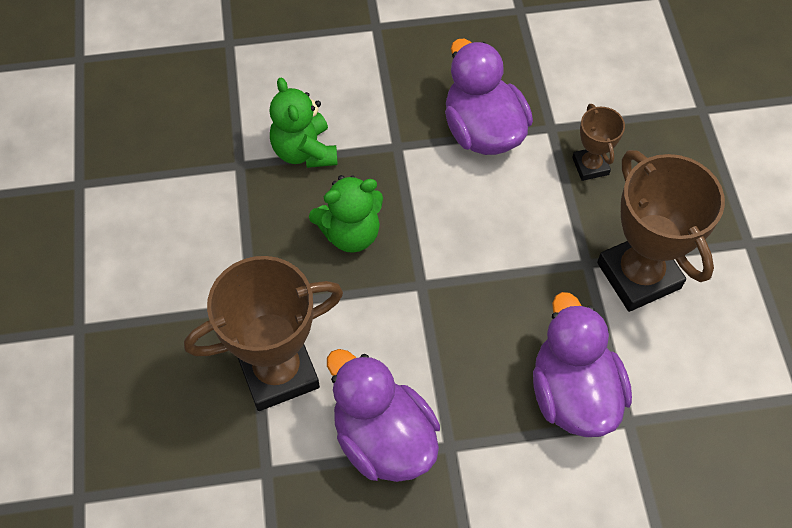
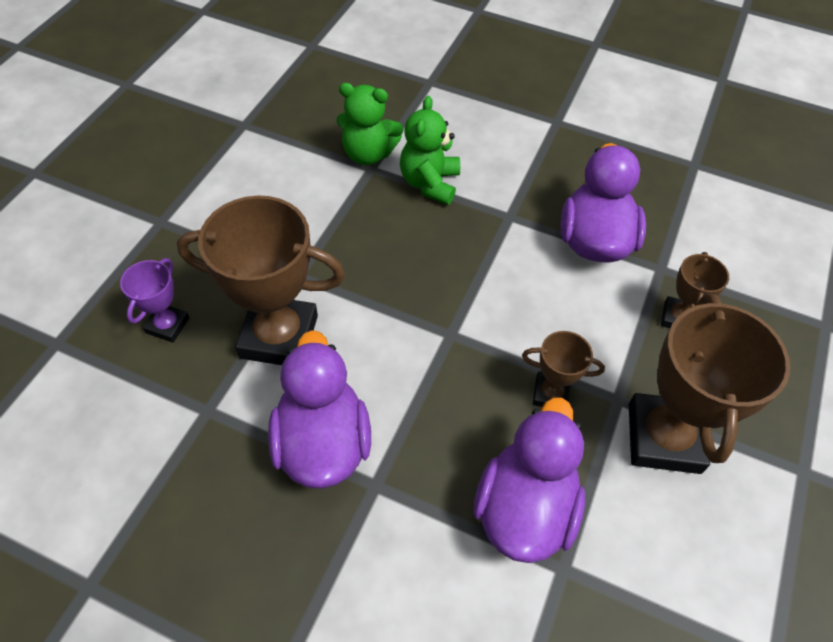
camera: 30 degrees right, 5 degrees down
green teddy bear [309,175,383,253] -> green teddy bear moved to [337,83,403,165]
none -> purple trophy [120,258,189,343]
none -> brown trophy [522,331,605,407]

